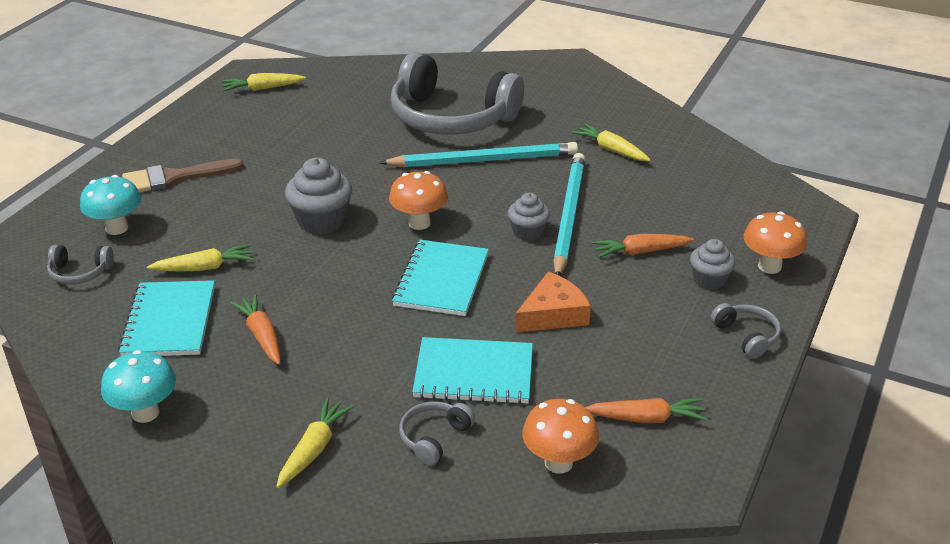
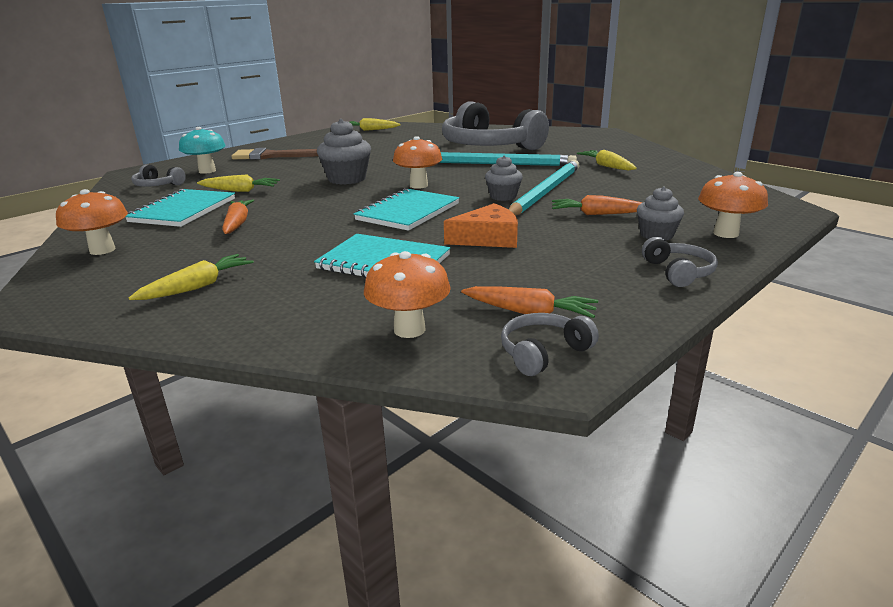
camera: 20 degrees right, 10 degrees down
turquoise mushroom [101,350,176,423] -> orange mushroom [56,189,128,255]
grey headphones [399,401,475,466] -> grey headphones moved to [501,313,599,376]

